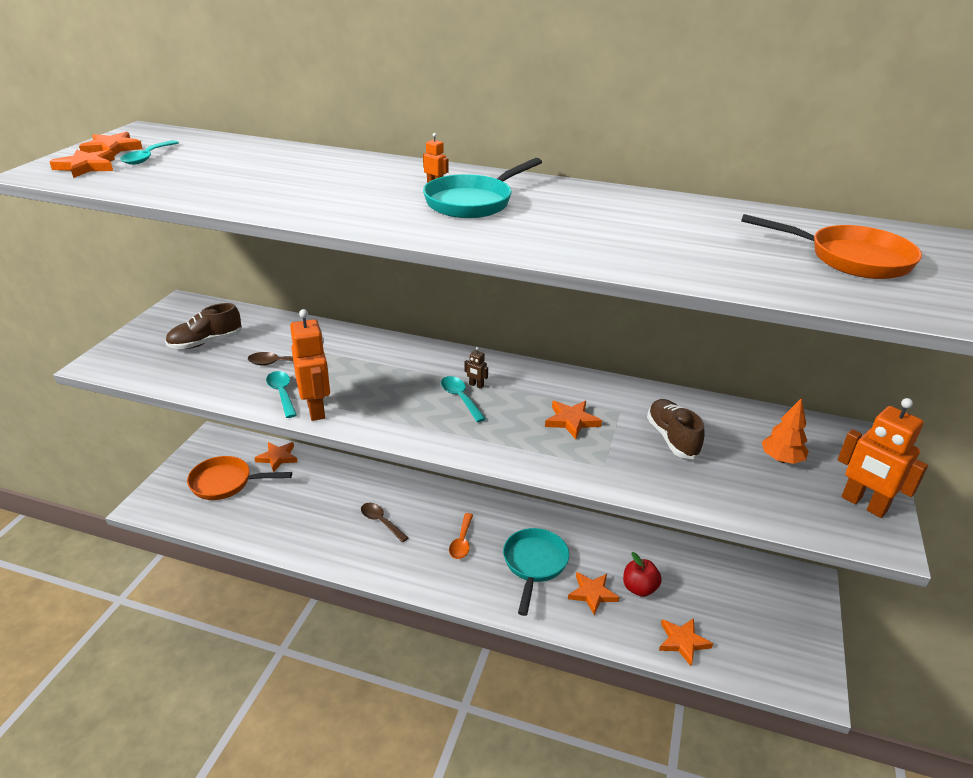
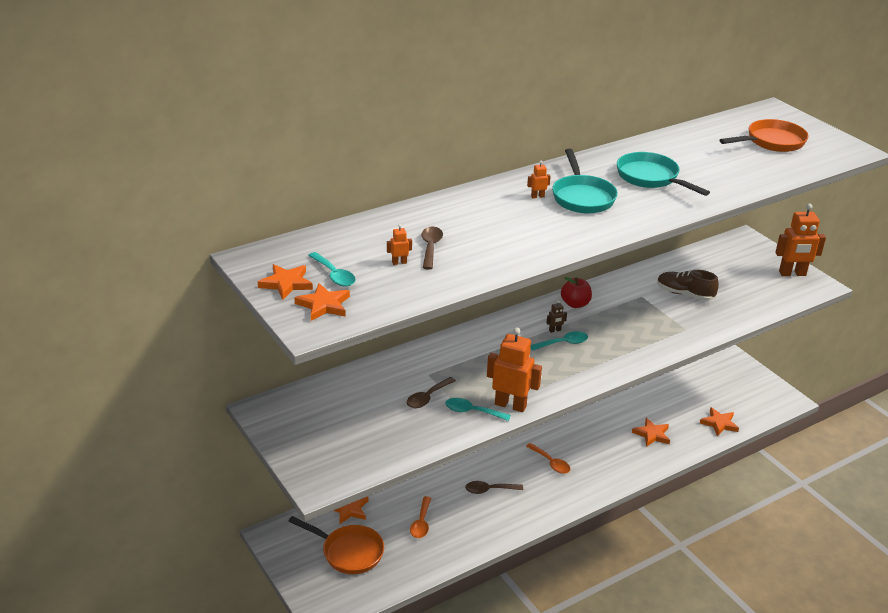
camera: 50 degrees left, 0 degrees up
brown shoe [165,303,242,349] -> none
orange pan [187,456,292,500] -> orange pan turned 105 degrees counterclockwise [288,516,384,574]
turquoise spoon [441,376,486,422] -> turquoise spoon turned 150 degrees clockwise [530,331,588,351]
turquoise pan [503,528,569,616] -> turquoise pan moved to [617,152,710,196]
orange star [545,401,602,439] -> none
red apple [623,552,662,597] -> red apple moved to [561,277,592,308]
orange tree [762,398,808,464] -> none
none -> orange robot [387,224,412,265]
none -> orange spoon [410,496,431,538]
none -> brown spoon [421,227,443,270]

